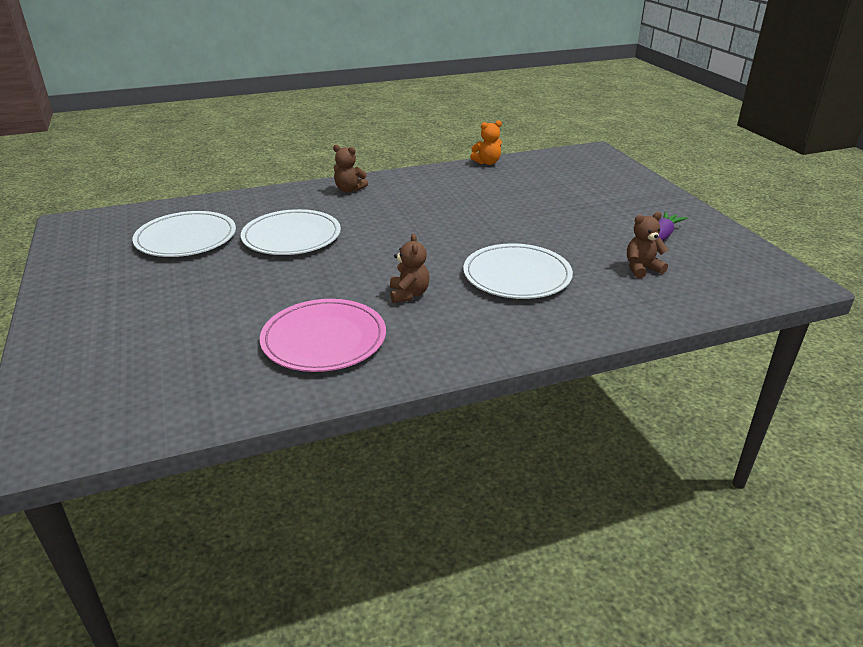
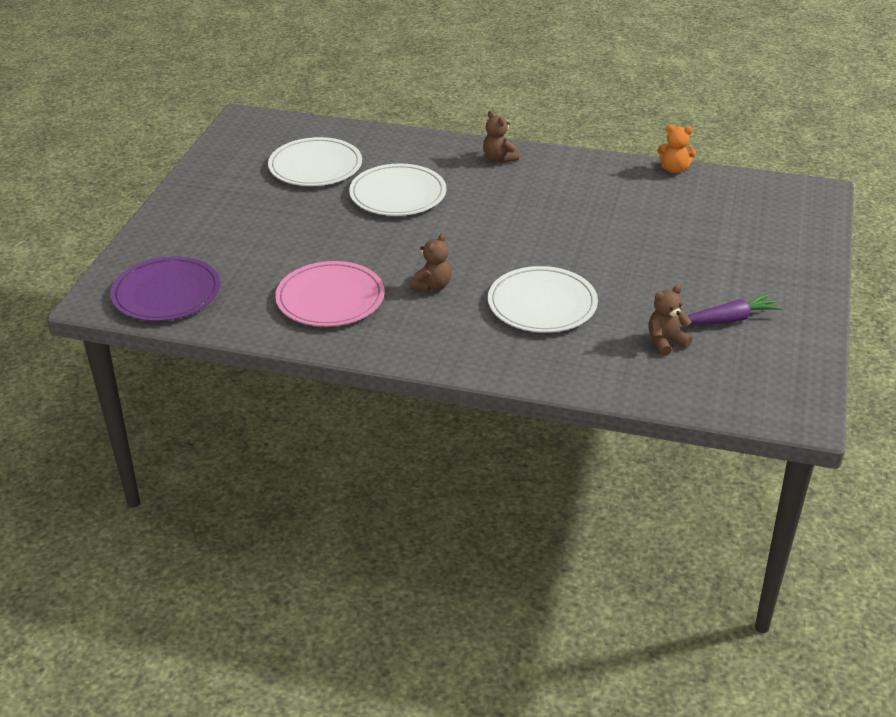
camera: 35 degrees right, 5 degrees up
brown teddy bear [627,212,668,278] -> brown teddy bear turned 45 degrees counterclockwise [648,285,693,356]
none -> purple plate [110,256,220,321]

